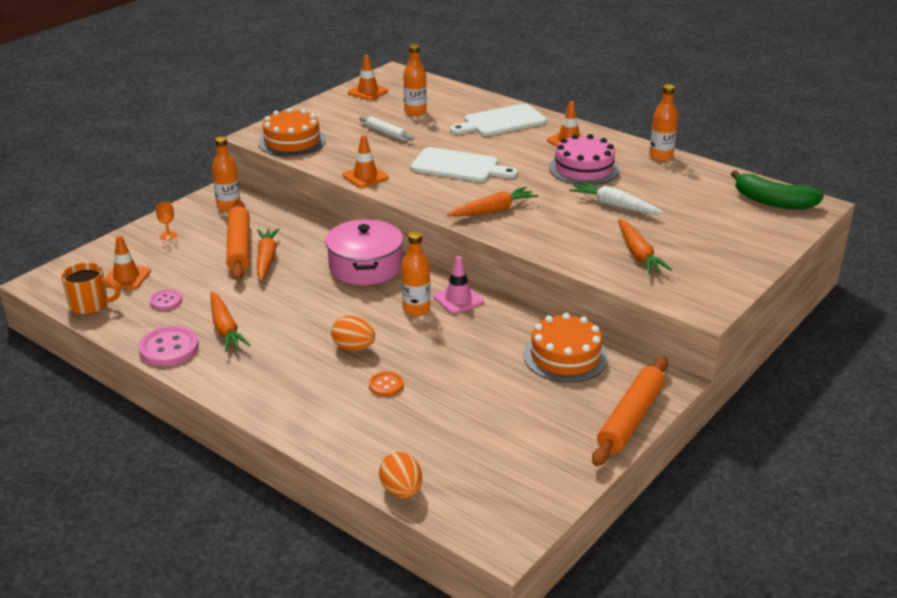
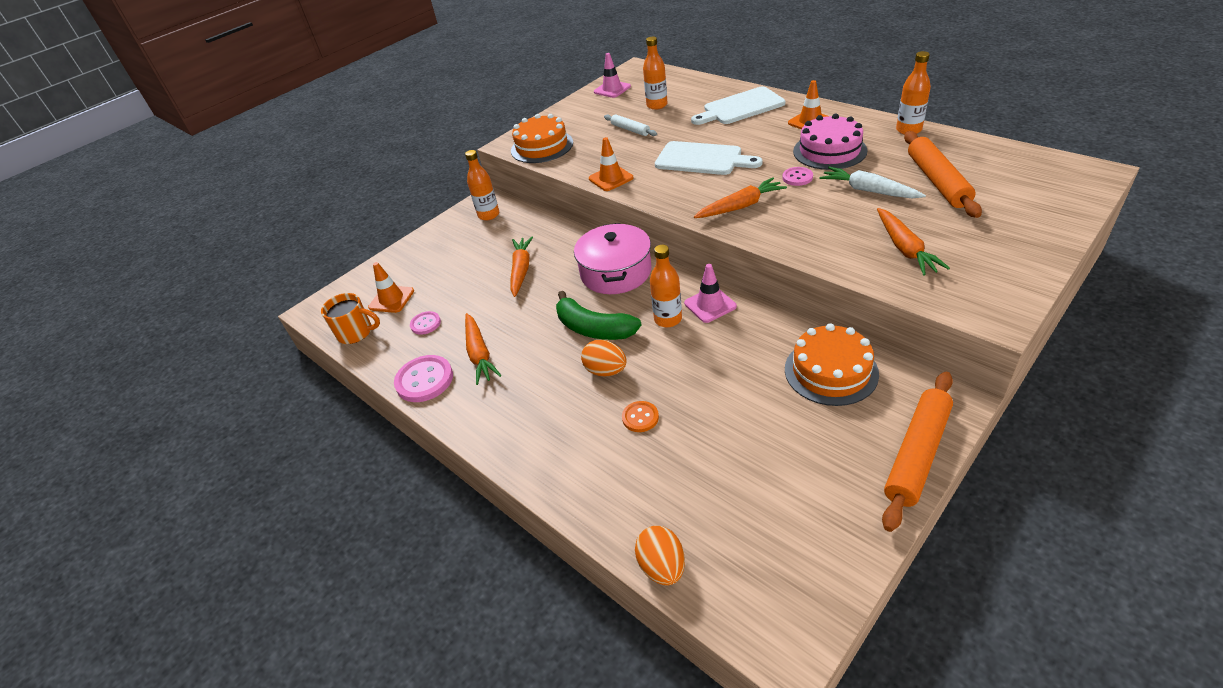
camera: 10 degrees right, 10 degrees up
orange goblet [156,202,177,240] -> none
orange rolling pin [226,200,250,280] -> orange rolling pin moved to [904,131,982,218]
orange traffic cone [348,55,388,100] -> pink traffic cone [594,53,631,98]
green banana [731,170,824,209] -> green banana moved to [556,291,642,340]
none -> pink button [782,167,813,186]

